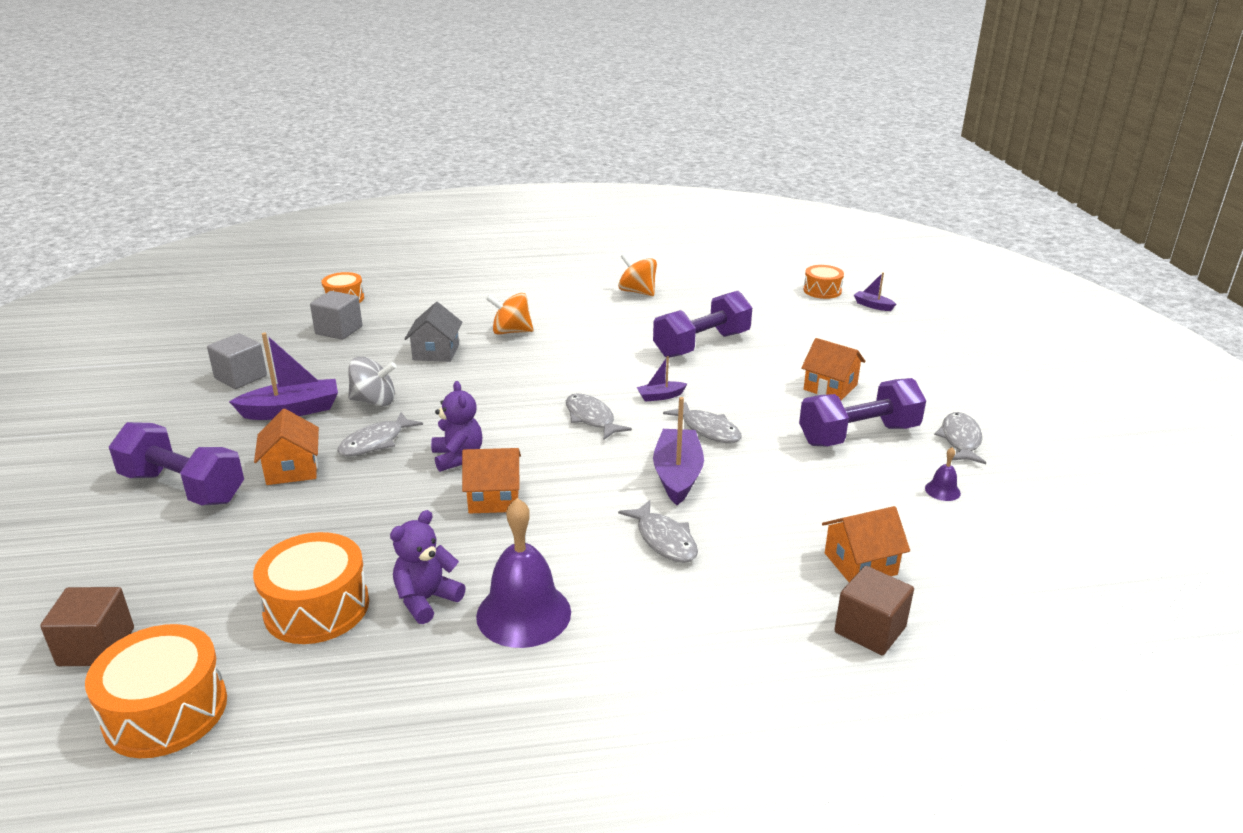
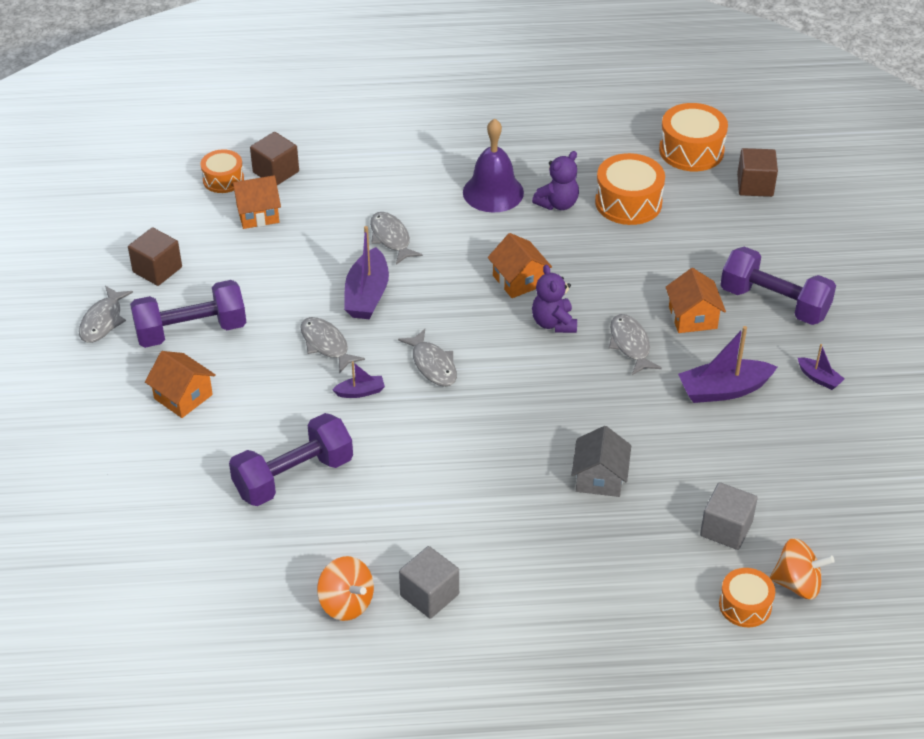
camera: 175 degrees left, 15 degrees up
grey cube [207,333,267,389] -> grey cube moved to [399,546,459,618]
grey fish [337,412,423,456] -> grey fish turned 60 degrees counterclockwise [609,314,662,375]
grey spinning top [348,357,396,407] -> none
orange house [462,448,521,514] -> orange house turned 60 degrees clockwise [488,233,552,298]
orange spinning top [486,293,534,335] -> orange spinning top moved to [770,538,835,599]
orange drum [804,265,844,299] -> orange drum moved to [201,149,244,193]
purple boat [854,272,896,311] -> purple boat moved to [798,344,845,390]
purple bell [925,447,961,501] -> brown cube [128,227,182,286]

